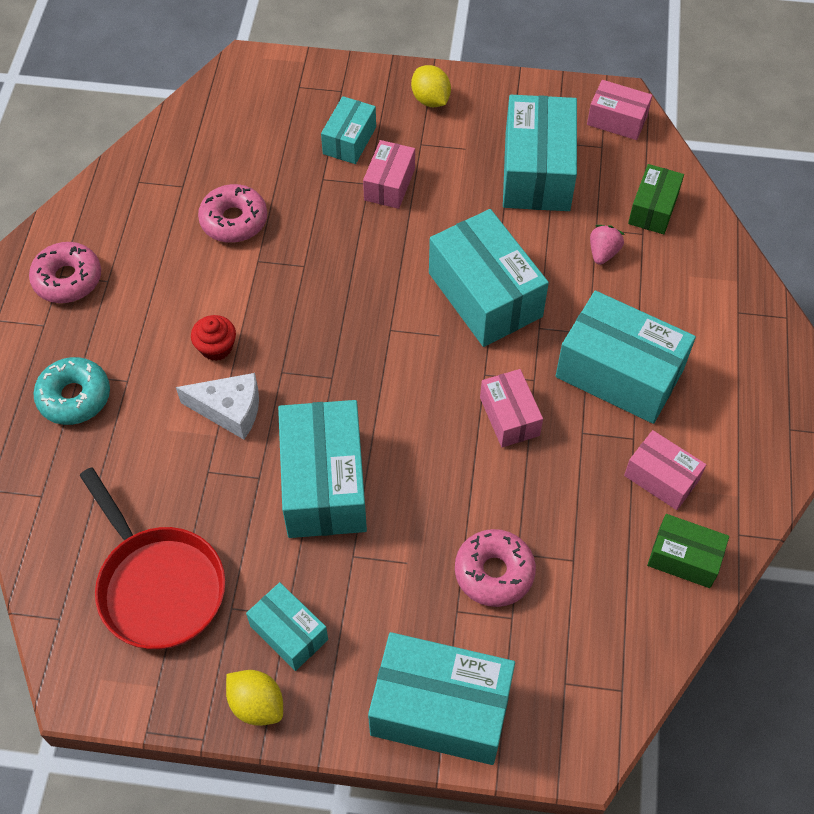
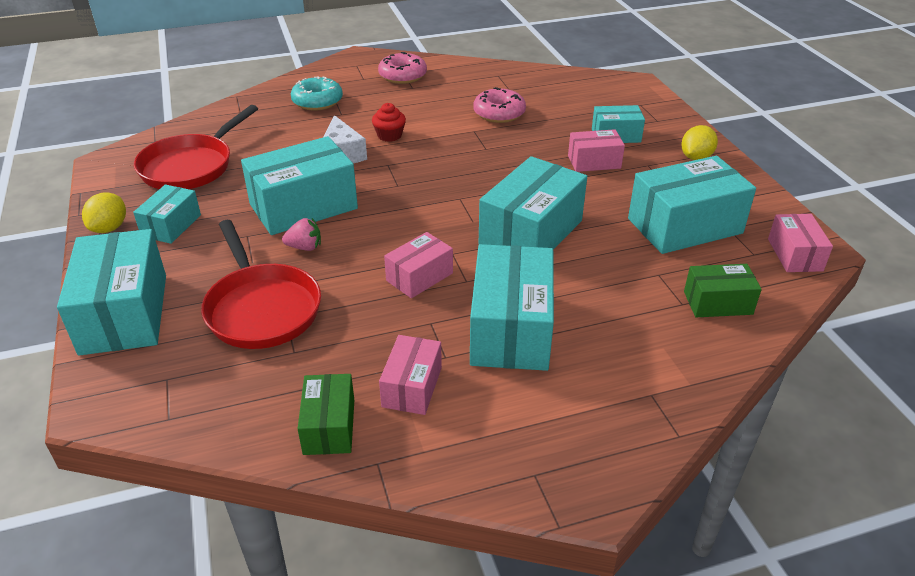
camera: 65 degrees right, 20 degrees down
pink donut [455,529,536,607] -> red pan [201,220,321,349]
pink strawberry [590,225,625,265] -> pink strawberry moved to [282,218,321,251]

